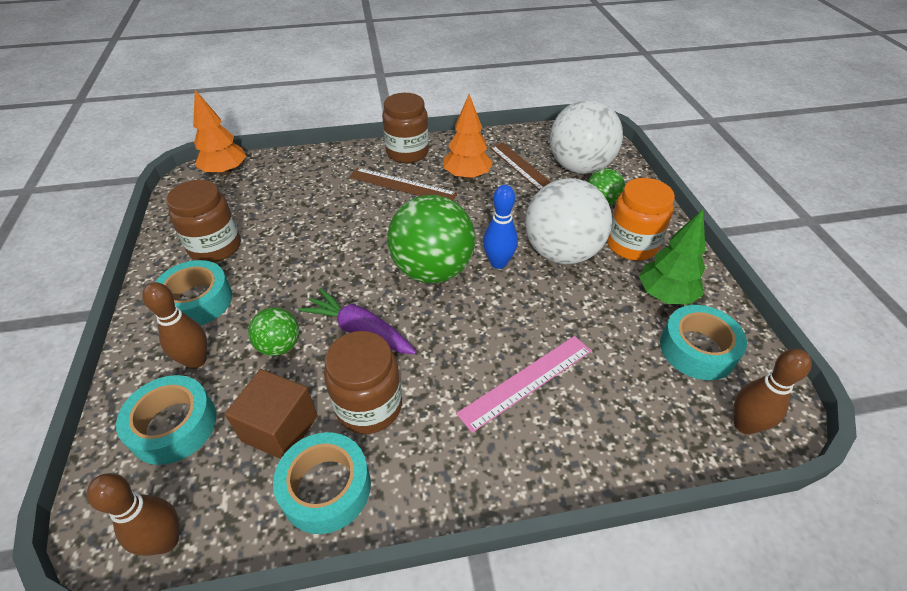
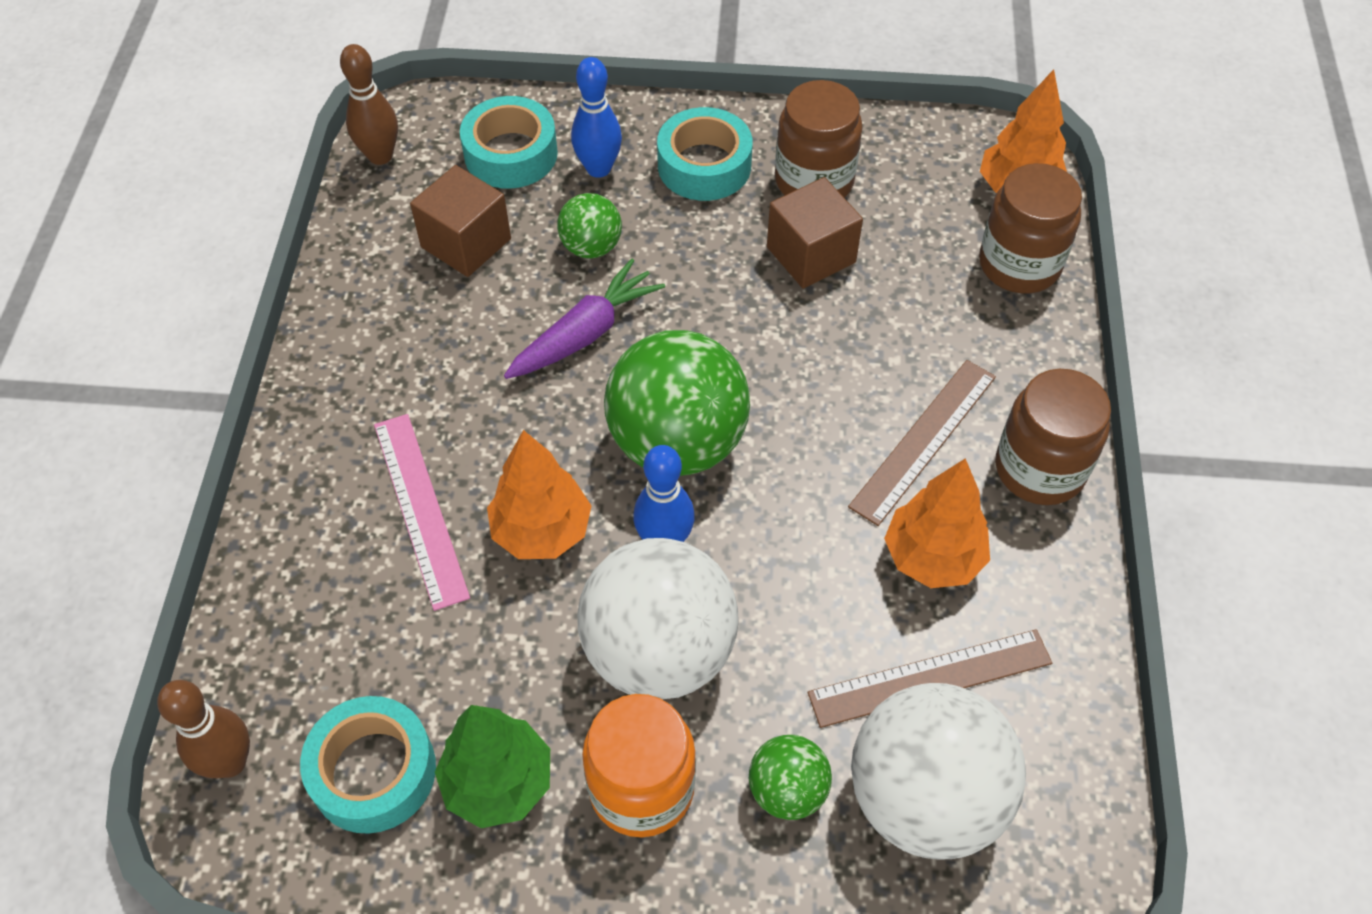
camera: 105 degrees right, 10 degrees up
brown bowling pin [142,282,207,369] -> blue bowling pin [571,57,622,178]
turquoise tape [273,432,371,534] -> none
brown jar [324,331,402,434] -> brown jar moved to [979,163,1082,293]
none -> orange tree [487,430,591,559]
none -> brown cube [767,177,863,289]

